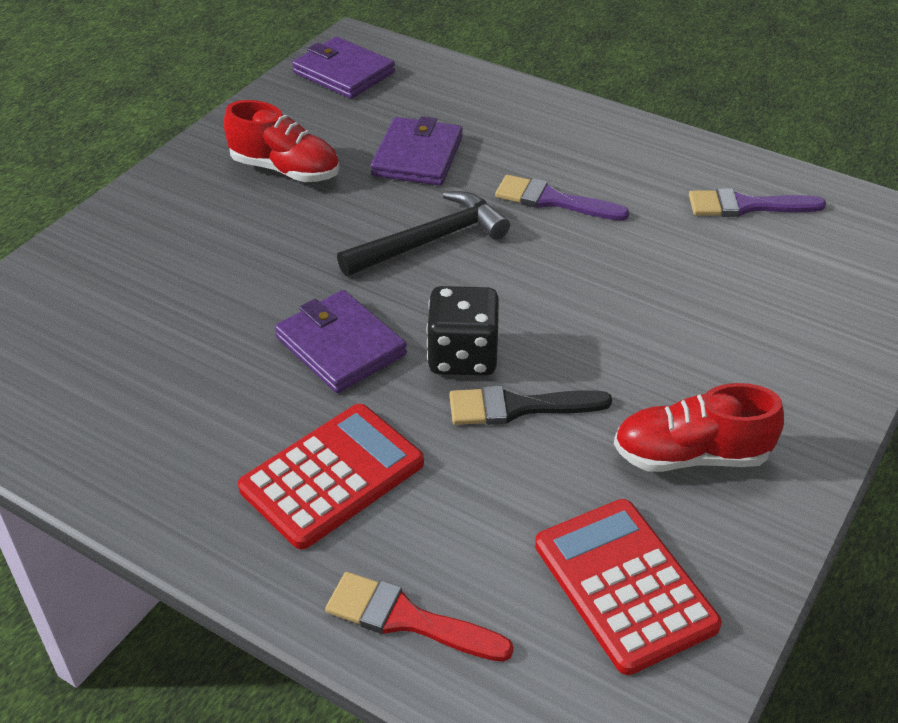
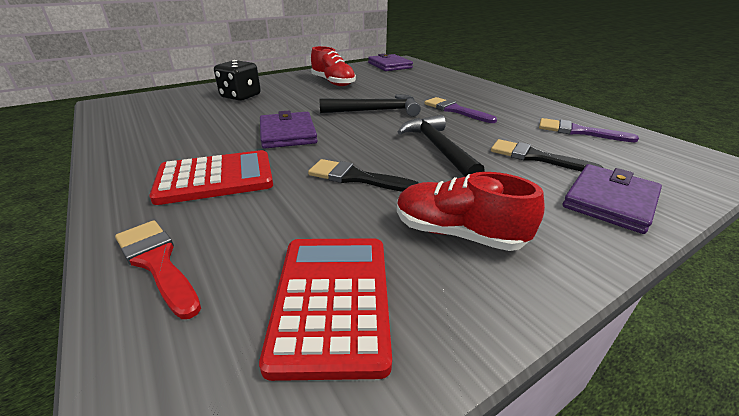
camera: 25 degrees right, 10 degrees down
purple wallet [371,116,463,186] -> purple wallet moved to [563,164,662,234]
black dice [426,286,499,376] -> black dice moved to [214,60,261,101]
none -> black hammer [398,115,485,177]
none -> black brush [491,139,603,172]

